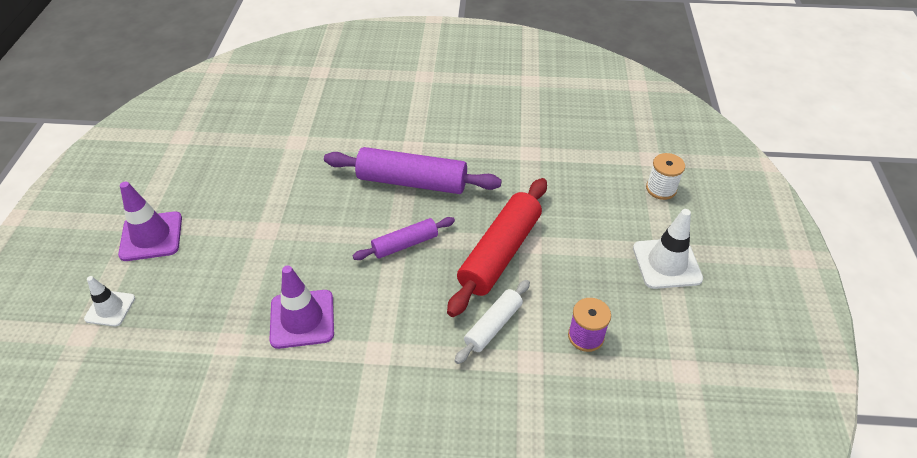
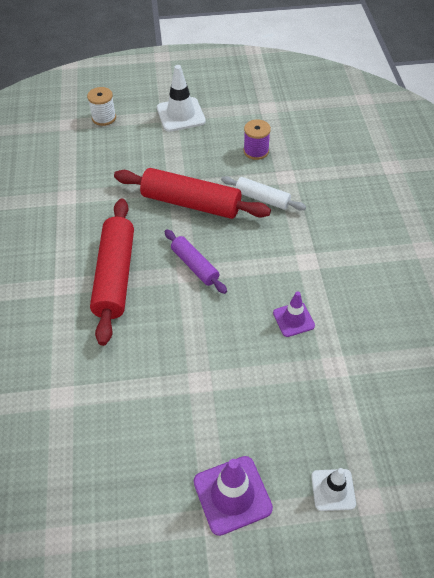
camera: 100 degrees left, 5 degrees up
purple traffic cone [269,265,334,349] -> purple traffic cone [273,291,315,337], size x0.63
purple rolling pin [324,147,502,194] -> red rolling pin [90,198,134,346]

